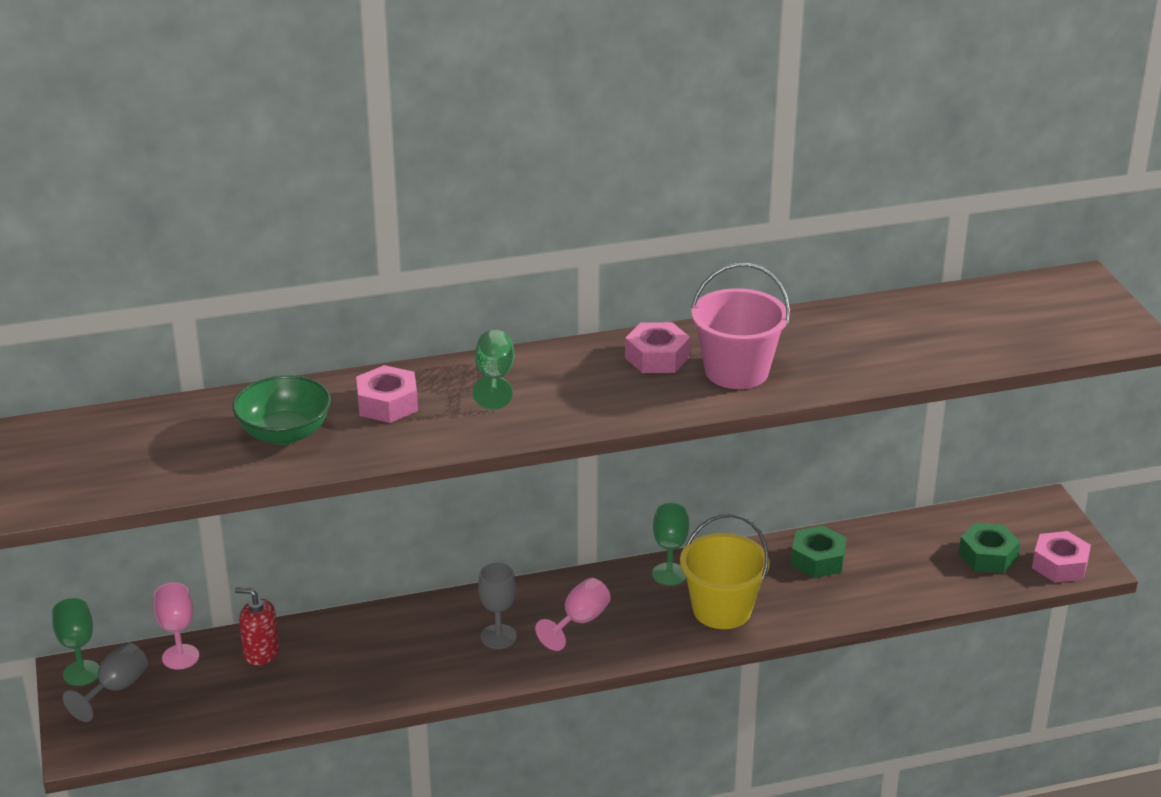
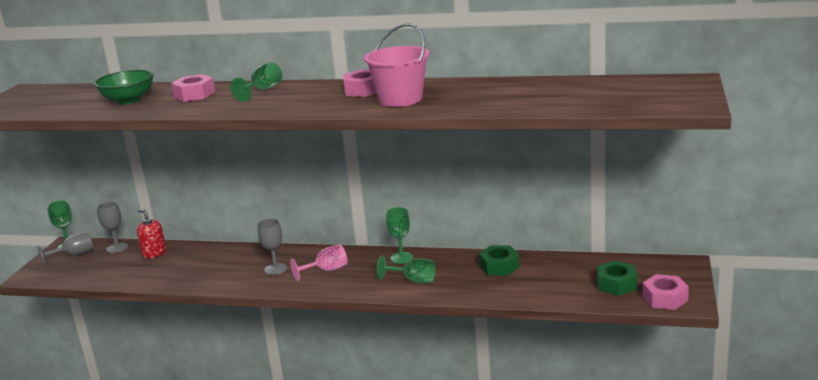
camera: 30 degrees right, 10 degrees down
pink goblet [154,582,199,670] -> grey goblet [97,201,128,253]
yellow bucket [680,514,770,629] -> green goblet [377,256,435,283]

